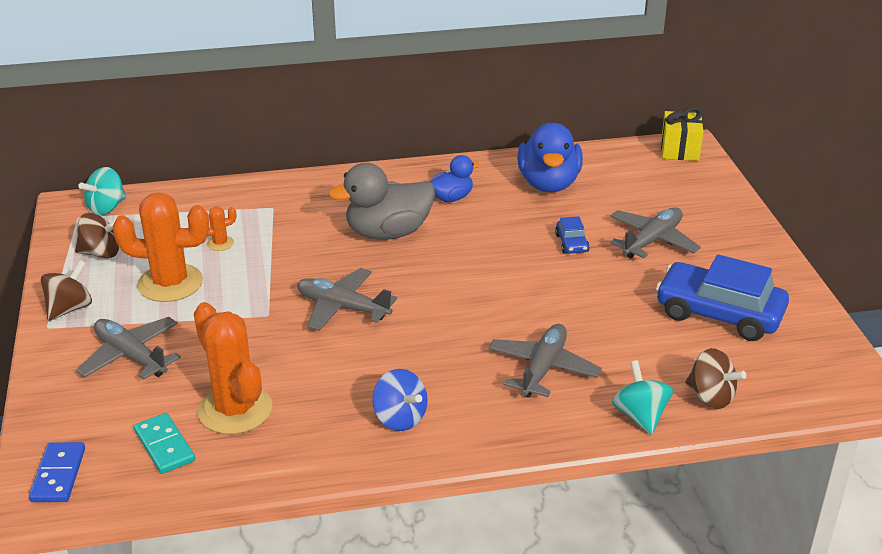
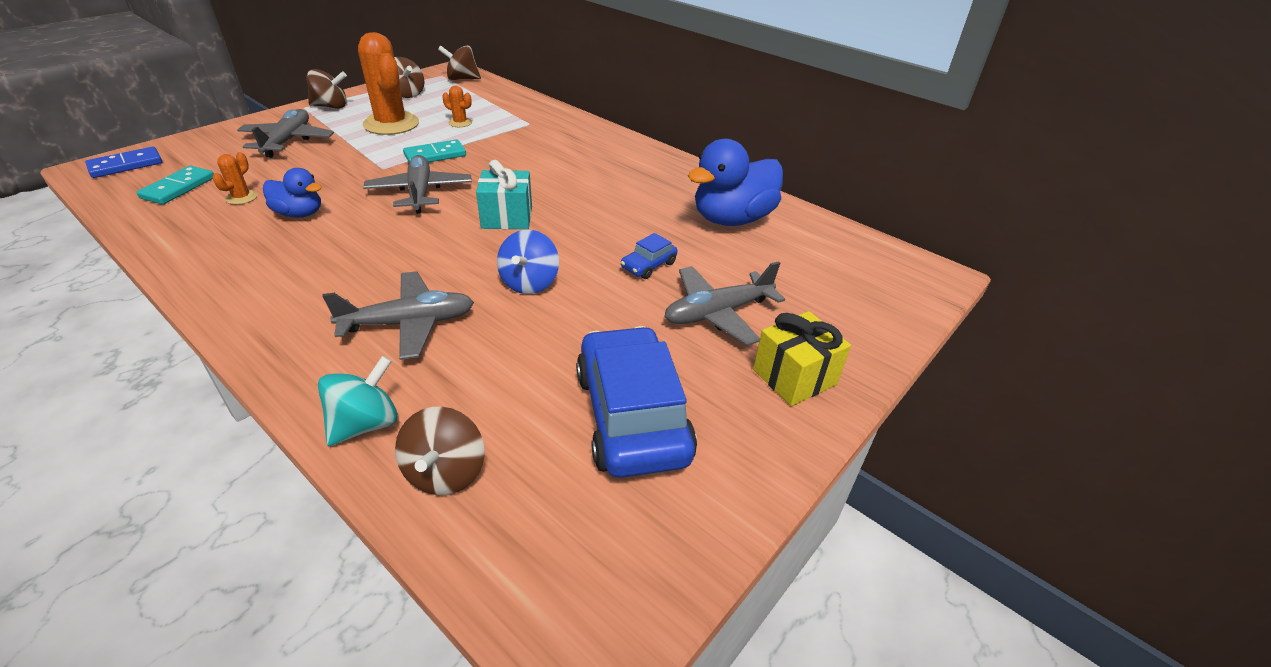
camera: 50 degrees right, 5 degrees up
turquoise spinning top [78,167,126,215] -> brown spinning top [438,45,481,80]
orange cactus [194,302,273,434] -> orange cactus [212,152,257,205], size x0.43
grey duck [328,163,435,240] -> none
blue spinning top [372,369,428,431] -> blue spinning top moved to [497,230,559,294]
blue duck [429,155,479,202] -> blue duck moved to [263,168,322,218]
grey plane [610,207,701,258] -> grey plane turned 150 degrees clockwise [664,261,785,346]
yellow gift [661,107,703,161] -> yellow gift moved to [753,311,851,406]
none -> turquoise domino [403,139,466,162]
none -> turquoise gift [476,160,532,229]

